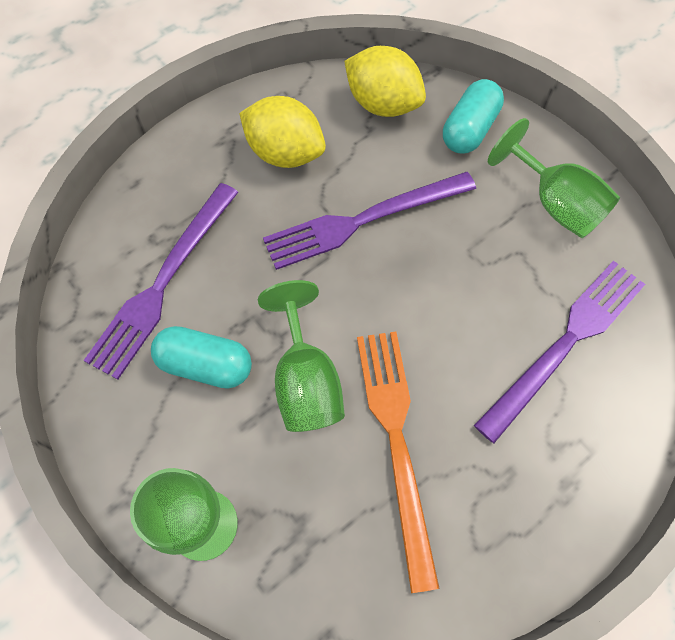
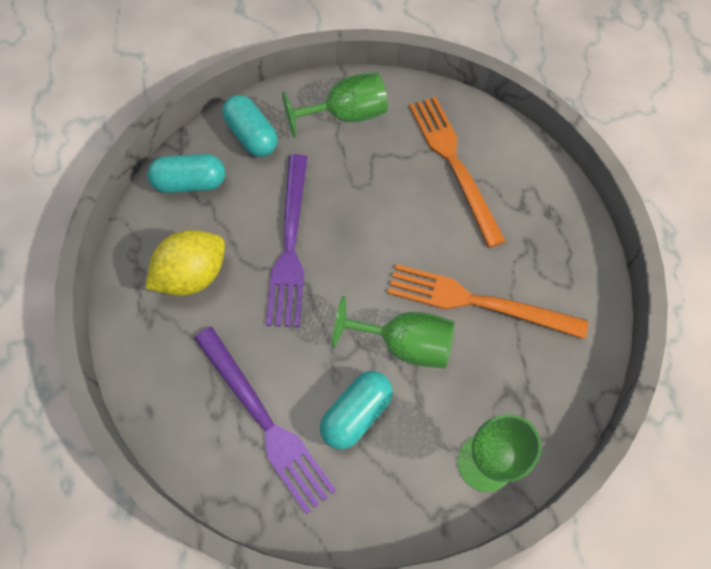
camera: 65 degrees left, 0 degrees up
yellow lemon [344,46,426,117] -> turquoise capsule [147,154,225,193]
purple fork [474,260,645,443] -> orange fork [409,97,506,248]

